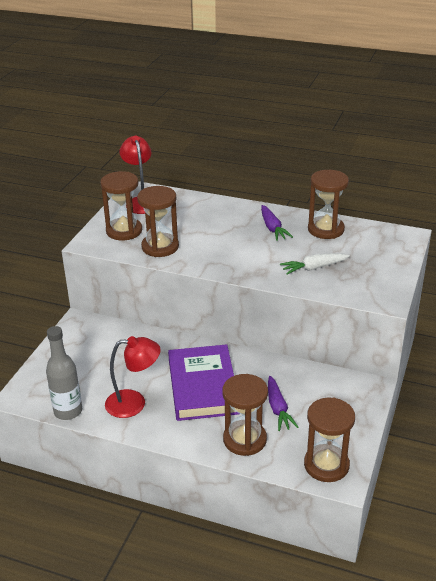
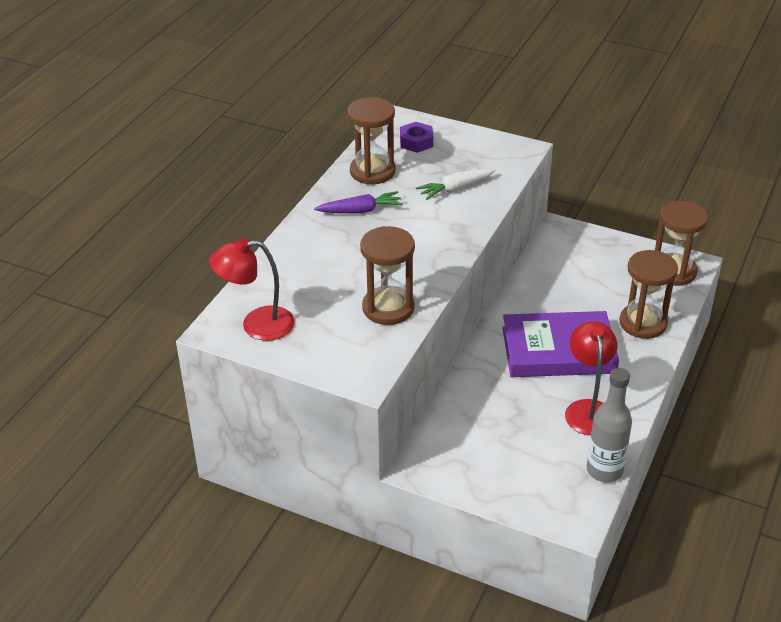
camera: 85 degrees left, 5 degrees up
brown hourglass [100,171,142,240] -> none
purple carrot [268,376,299,431] -> none
white carrot [280,253,350,275] -> white carrot turned 75 degrees clockwise [416,169,496,200]
none -> purple nut [400,122,433,153]

